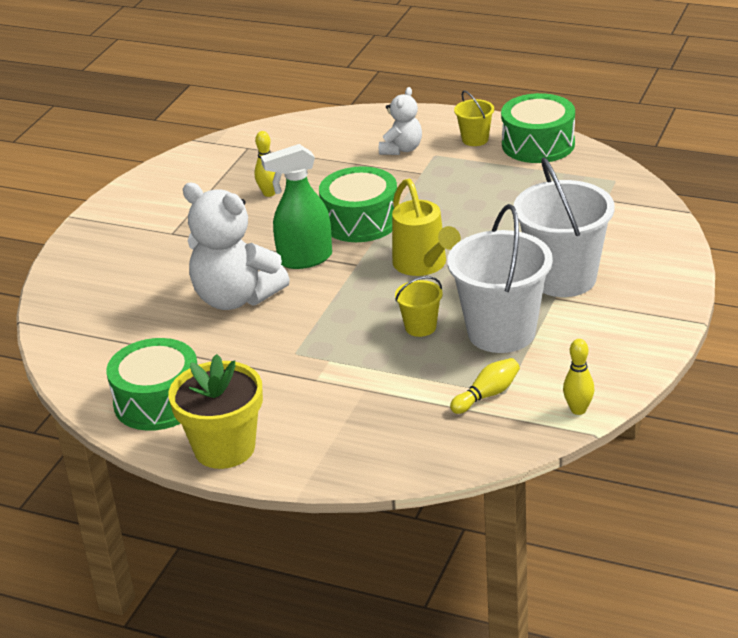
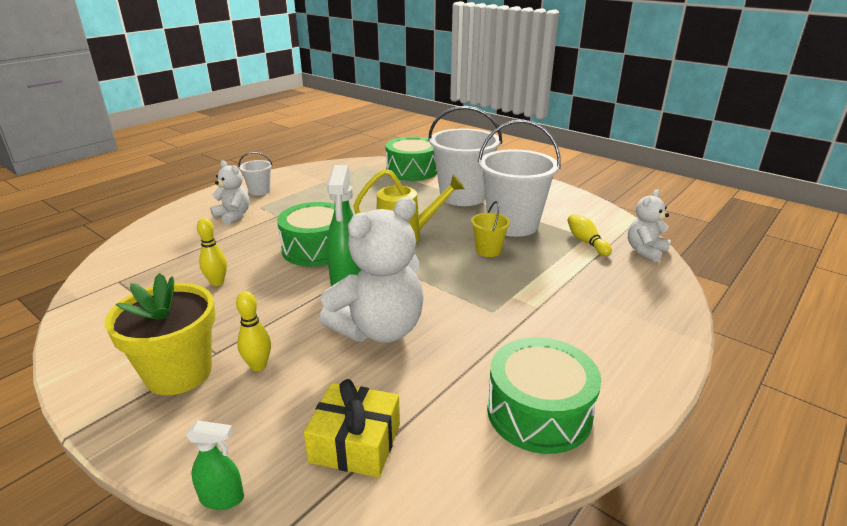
camera: 75 degrees left, 5 degrees down
yellow flower pot [168,354,263,469] -> yellow flower pot moved to [105,273,216,395]
yellow bucket [454,91,494,146] -> white bucket [239,152,273,196]
green drum [501,93,575,163] -> green drum moved to [385,136,437,181]
yellow bowling pin [563,339,594,415] -> yellow bowling pin moved to [236,291,271,371]
none -> green spray bottle [186,420,244,510]
none -> yellow gift [304,379,400,478]
none -> white teddy bear [628,190,671,262]

